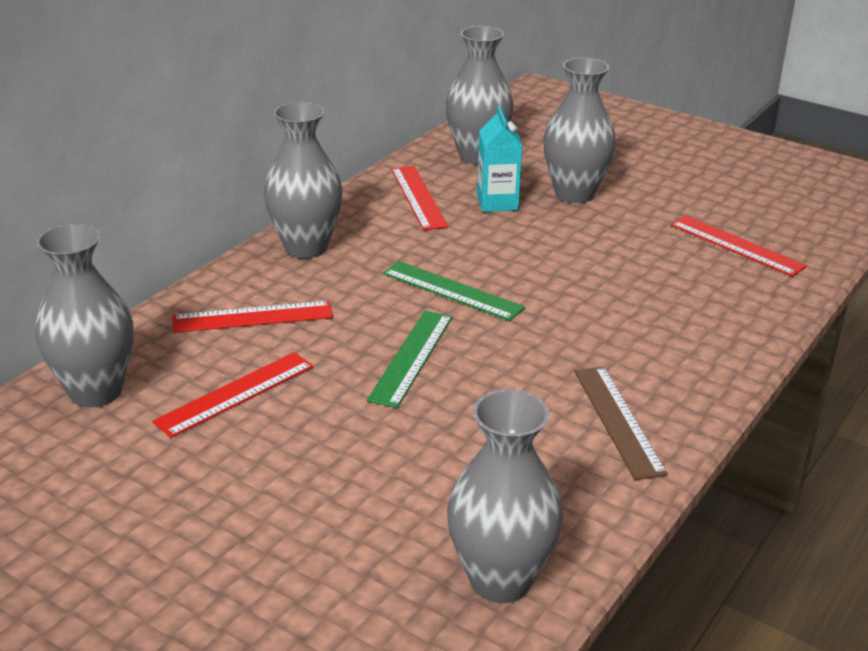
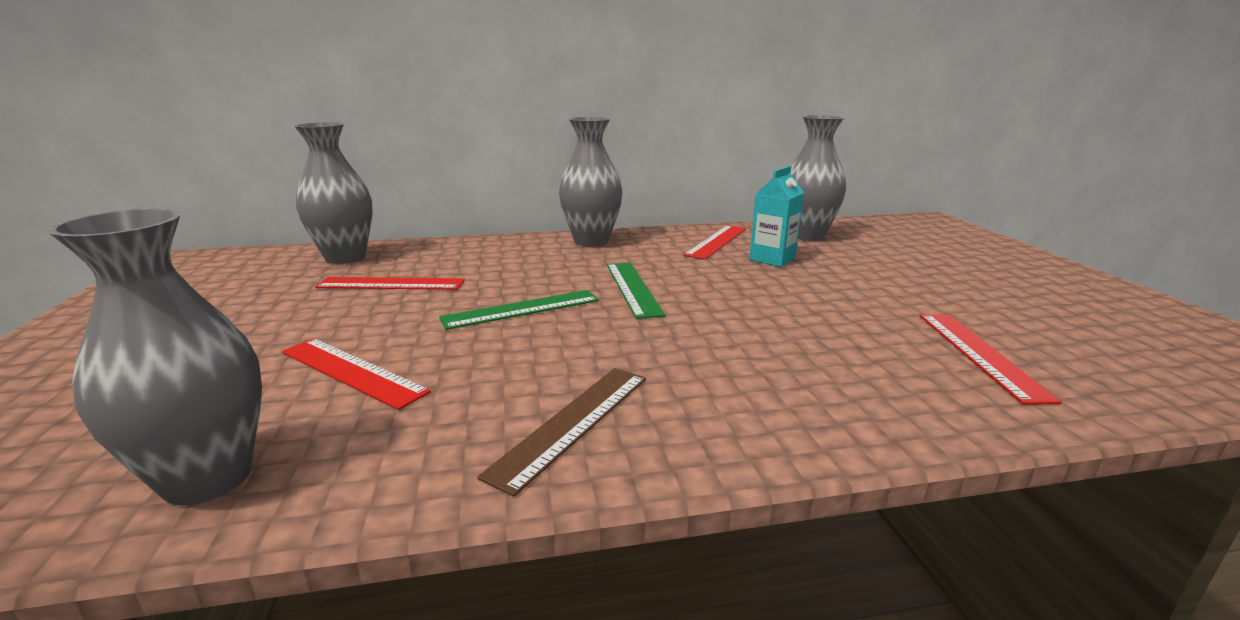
camera: 45 degrees right, 10 degrees down
red ruler [173,301,333,333] -> red ruler moved to [282,338,431,410]
grey vase [543,57,616,203] -> none

